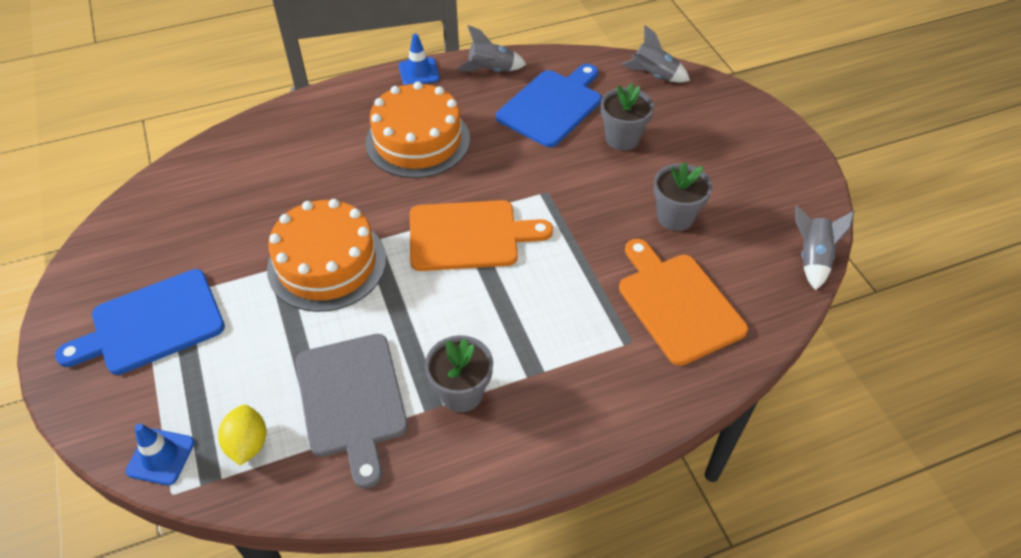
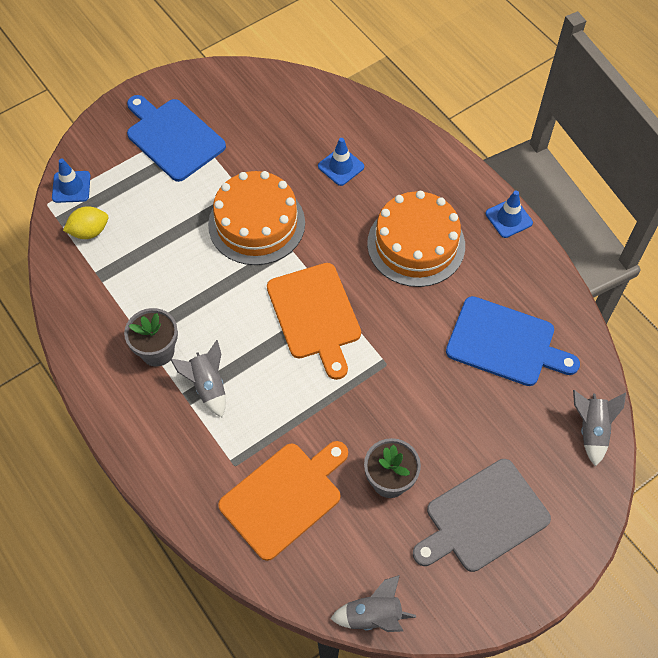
camera: 75 degrees right, 10 degrees up
grey cutting board [296,334,408,488] -> grey cutting board moved to [413,459,551,572]
grey rocket [457,25,527,72] -> grey rocket moved to [170,340,226,417]
grey flower pot [601,83,654,151] -> none
none -> blue traffic cone [318,138,364,186]

